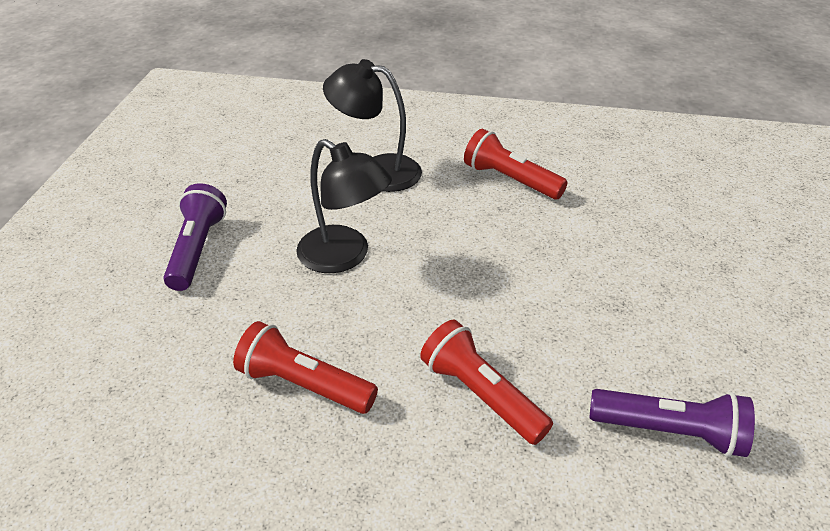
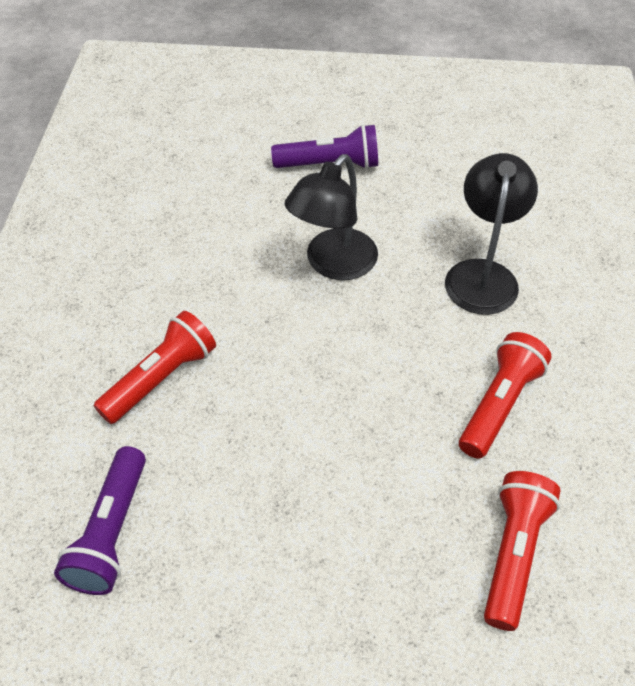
camera: 85 degrees right, 10 degrees up
red flashlight [233,321,378,414] -> red flashlight moved to [484,471,561,631]

